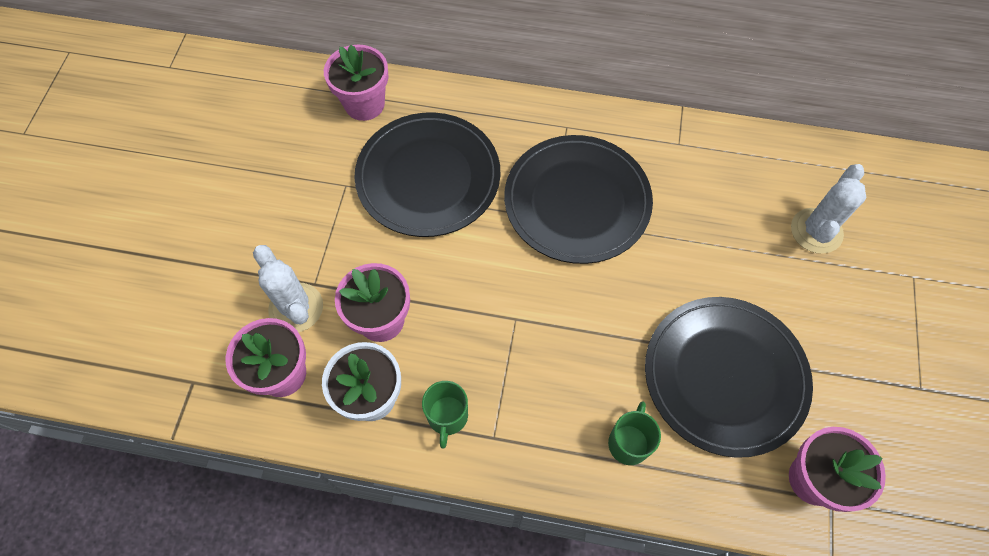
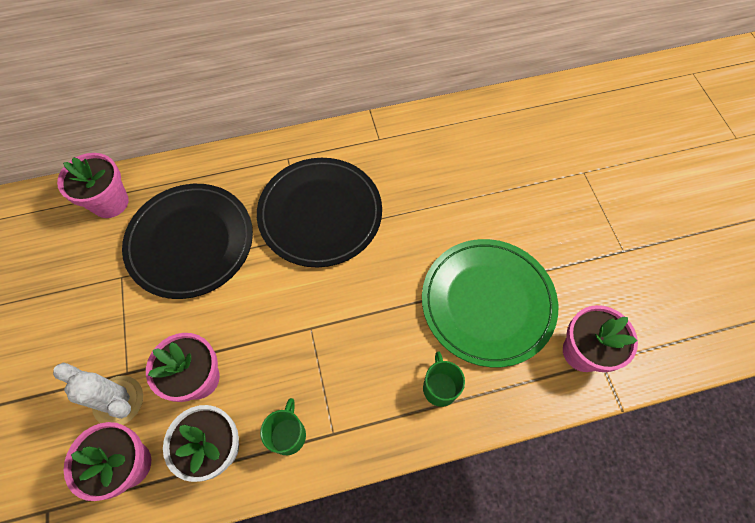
camera: 25 degrees left, 0 degrees up
green mug [422,381,468,448] -> green mug turned 150 degrees counterclockwise [260,398,306,455]
black plate [645,297,813,458] -> green plate [422,239,558,367]
white cactus [791,164,866,254] -> none

